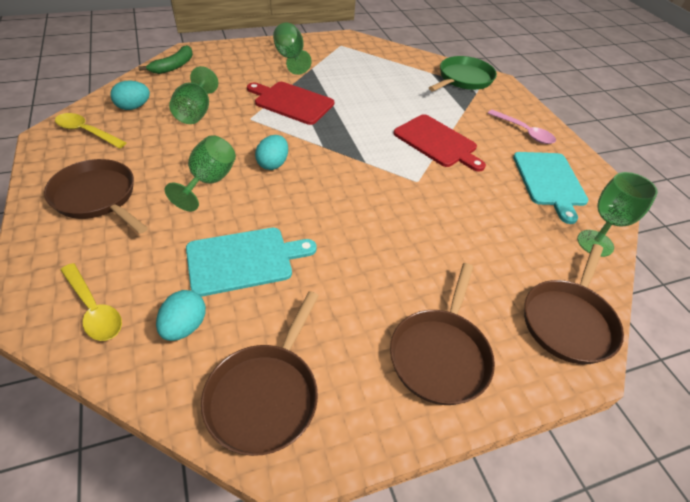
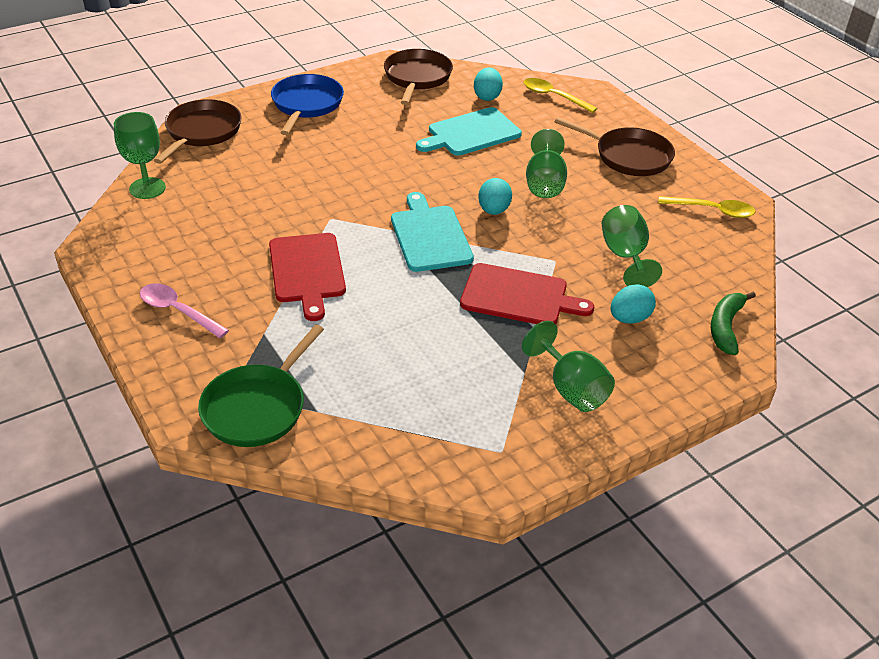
camera: 170 degrees right, 5 degrees down
turquoise egg [110,81,150,110] -> turquoise egg moved to [611,284,656,324]
brown pan [390,263,495,405] -> blue pan [271,74,344,135]
red cutting board [393,114,486,172] -> red cutting board turned 135 degrees counterclockwise [269,233,346,321]
turquoise cutting board [513,152,589,224] -> turquoise cutting board moved to [391,192,474,272]

